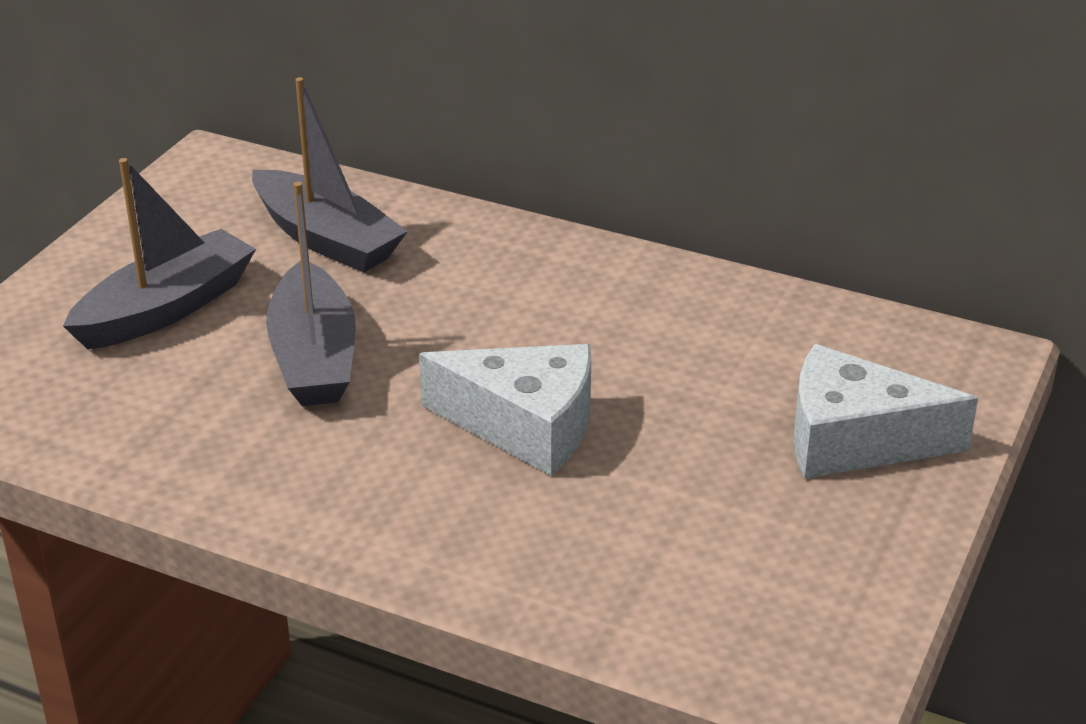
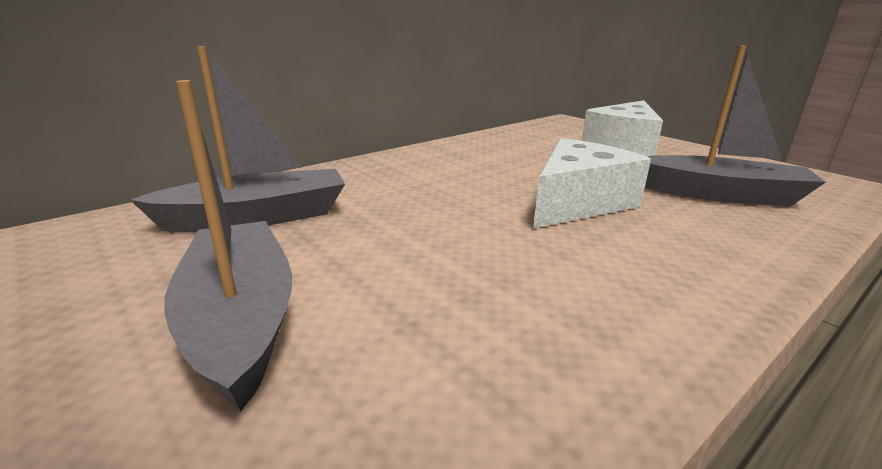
camera: 65 degrees left, 10 degrees down
grey boat [266,182,356,406] -> grey boat moved to [645,45,826,207]

